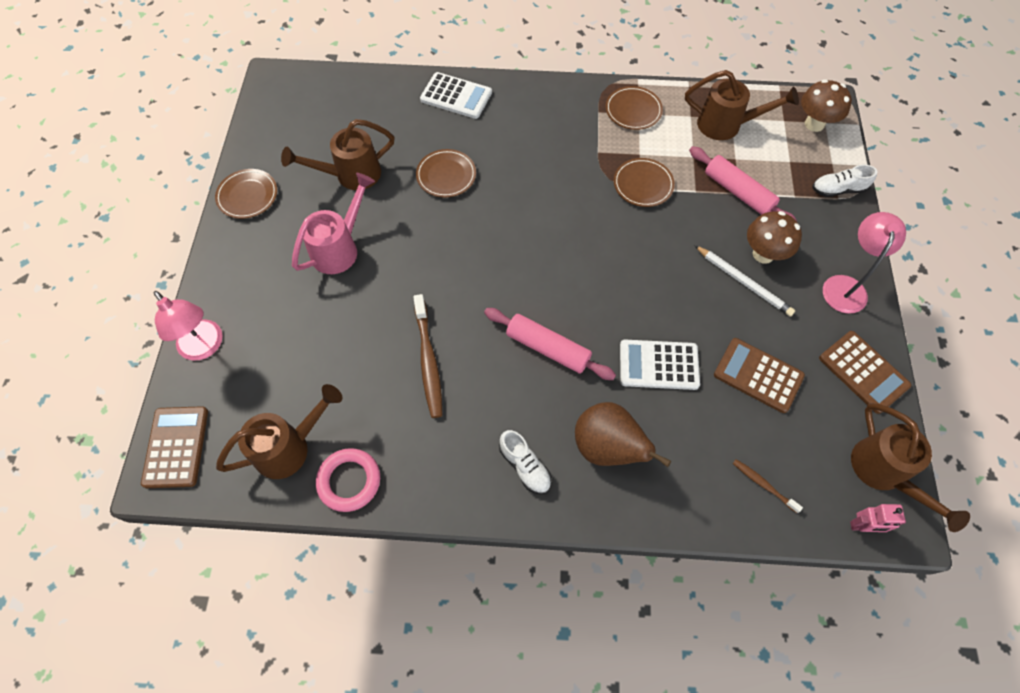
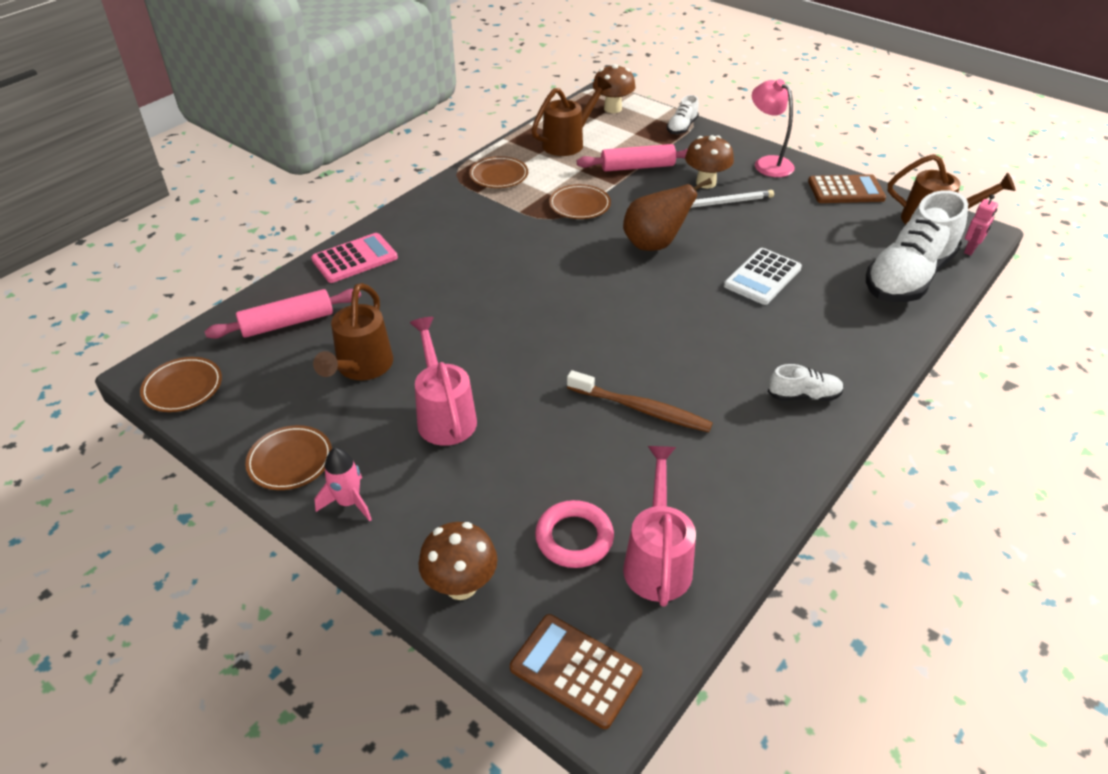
camera: 55 degrees left, 20 degrees down
pink lamp [154,291,223,361] -> brown mushroom [418,522,497,600]
brown watering can [216,384,342,479] -> pink watering can [623,446,696,607]
pink ring [316,448,380,512] -> pink ring moved to [535,500,614,568]
brown plate [416,149,476,198] -> brown plate moved to [140,357,222,412]
white calculator [420,72,492,119] -> pink calculator [311,233,398,283]
pink rolling pin [484,308,616,380] -> pink rolling pin moved to [205,289,361,339]
brown pear [575,402,671,467] -> brown pear moved to [623,178,712,251]
brown calculator [714,338,805,413] -> none
brown toothbrush [733,459,803,513] -> white shoe [866,190,968,302]
none -> pink rocket [314,448,372,521]

